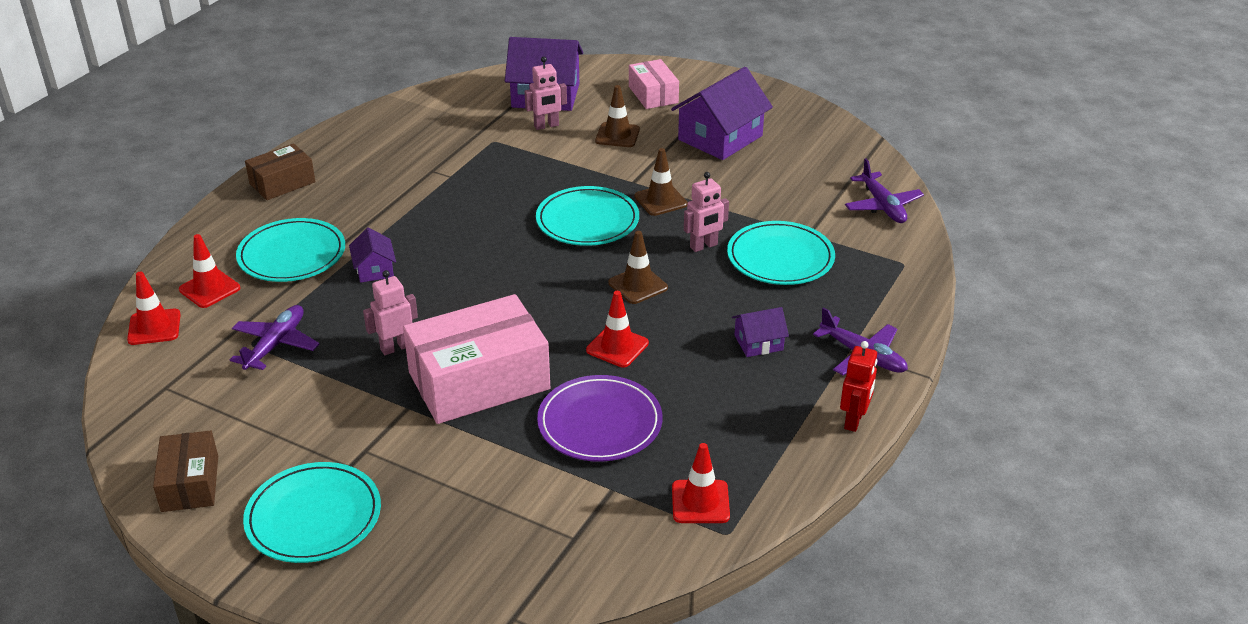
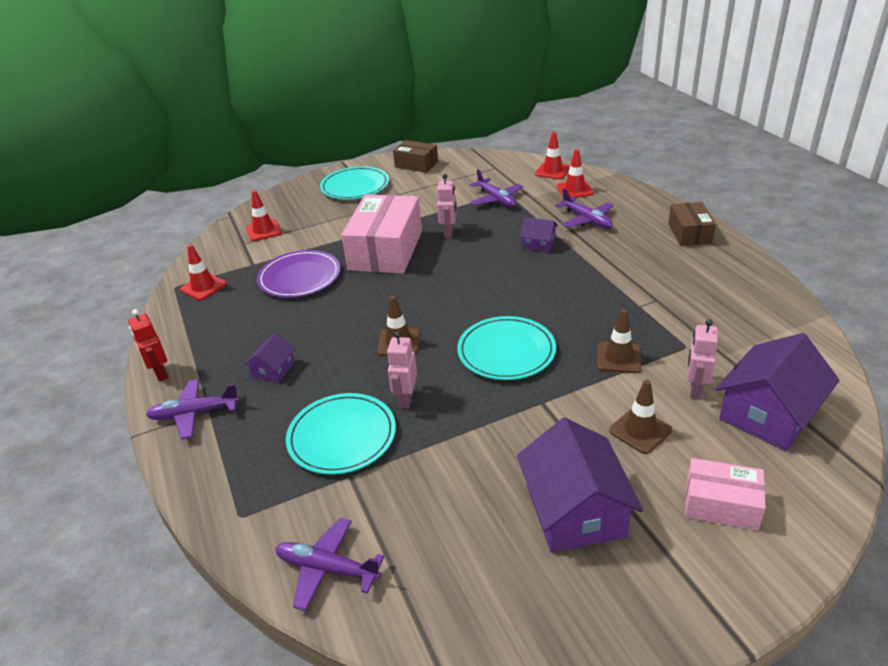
camera: 130 degrees right, 0 degrees up
turquoise plate [236,218,345,282] -> purple plane [555,188,613,229]
red traffic cone [586,291,649,367] -> red traffic cone moved to [246,190,282,241]
brown traffic cone [634,148,688,216] -> brown traffic cone moved to [597,309,641,373]

